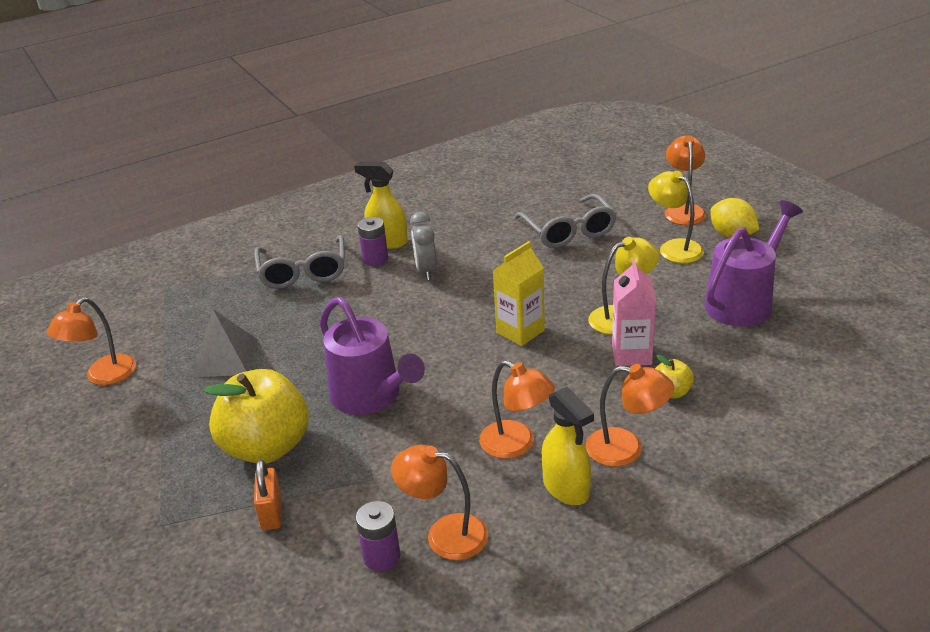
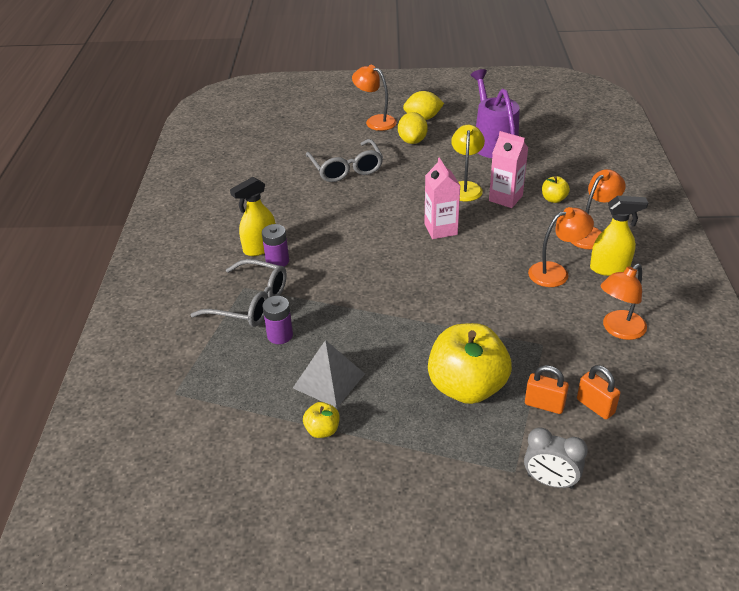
camera: 60 degrees left, 5 degrees up
orange lamp [46,297,136,385] -> none
purple watering can [320,297,425,415] -> none
purple battery [356,501,401,571] -> purple battery moved to [262,296,293,344]
grey clock [410,212,437,280] -> grey clock moved to [524,427,588,489]
yellow carton [493,241,545,346] -> pink carton [424,157,460,239]
grey glasses [515,194,617,248] -> grey glasses turned 60 degrees clockwise [306,139,383,182]
yellow lamp [648,171,704,263] -> yellow lemon [398,112,428,144]
none -> yellow apple [303,402,340,438]
none -> orange padlock [577,365,620,419]

